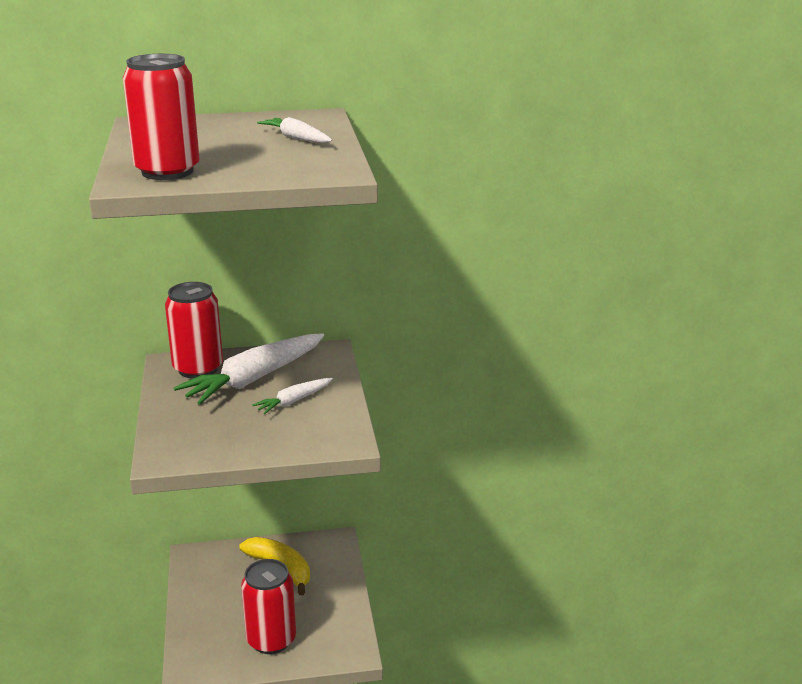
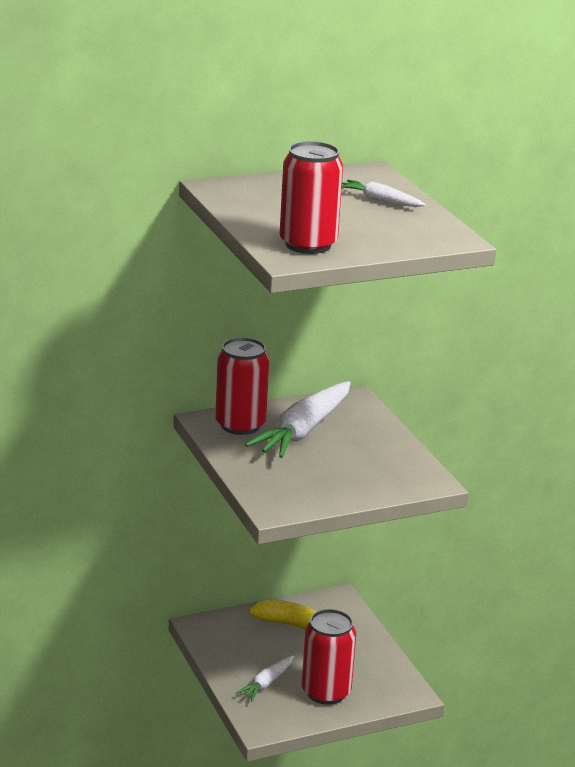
camera: 15 degrees left, 0 degrees up
white carrot [252,378,333,414] -> white carrot moved to [236,655,294,701]

